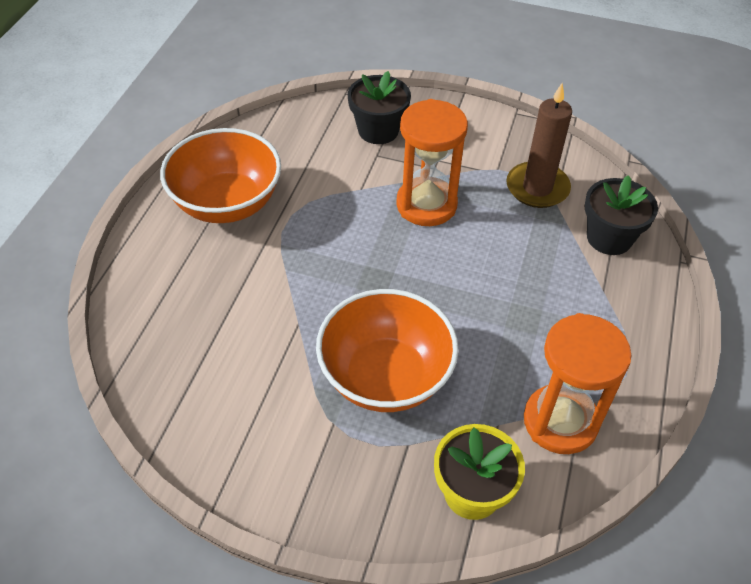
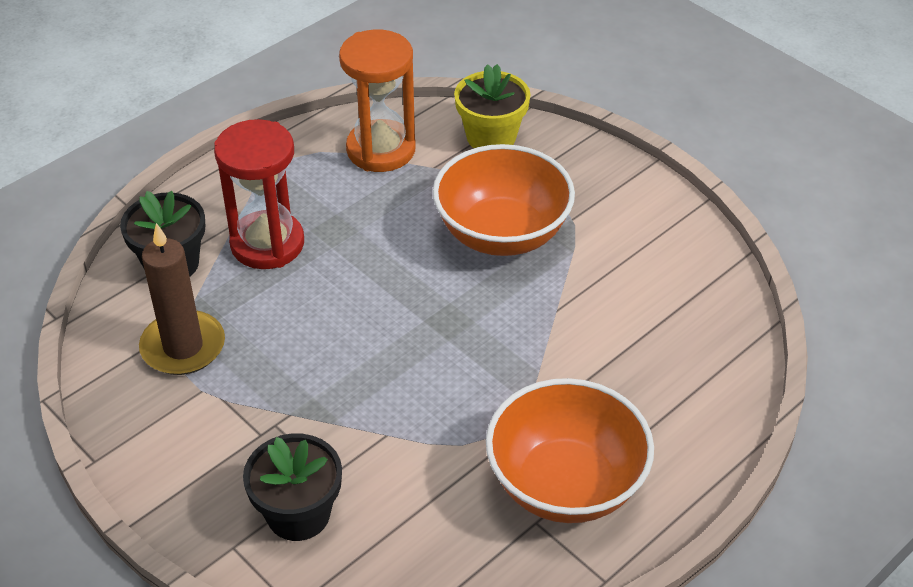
camera: 150 degrees left, 5 degrees down
orange hourglass [396,99,468,226] -> none
none -> red hourglass [214,119,304,269]

